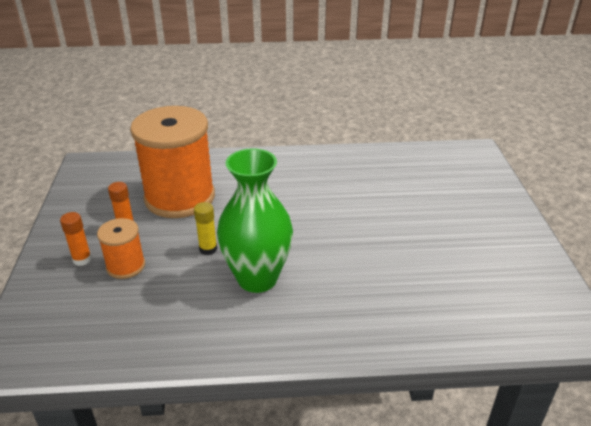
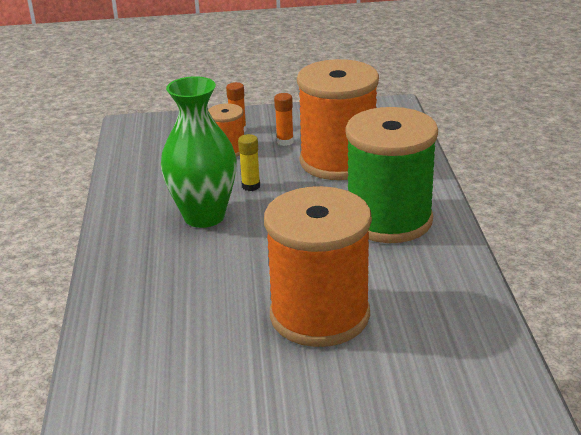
camera: 90 degrees right, 5 degrees down
none -> orange spool [264,186,372,347]
none -> green spool [346,107,438,243]

